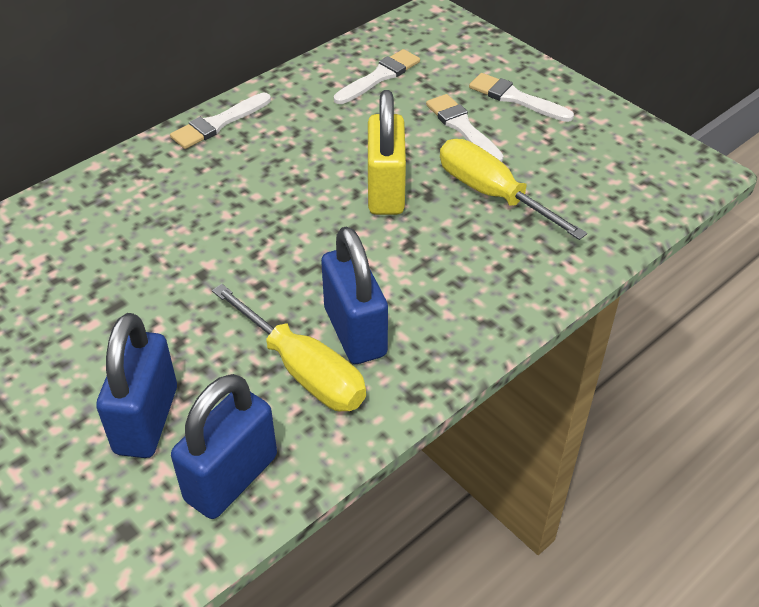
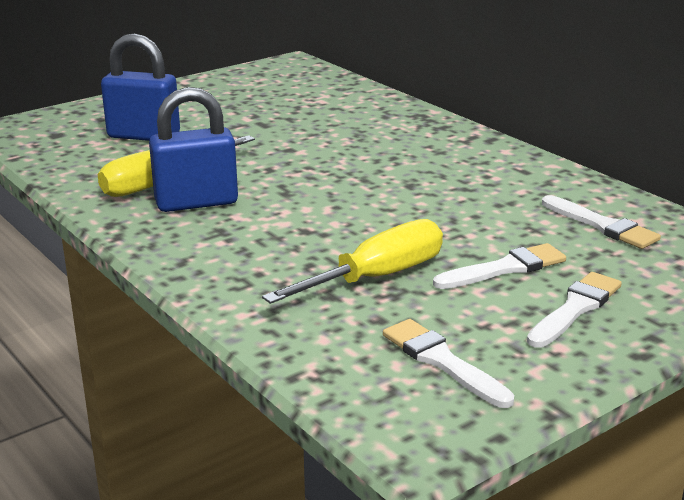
camera: 95 degrees right, 20 degrees down
white brush [170,92,271,149] -> white brush moved to [383,319,514,408]
blue padlock [171,374,277,519] -> none
yellow padlock [368,90,406,215] -> none

